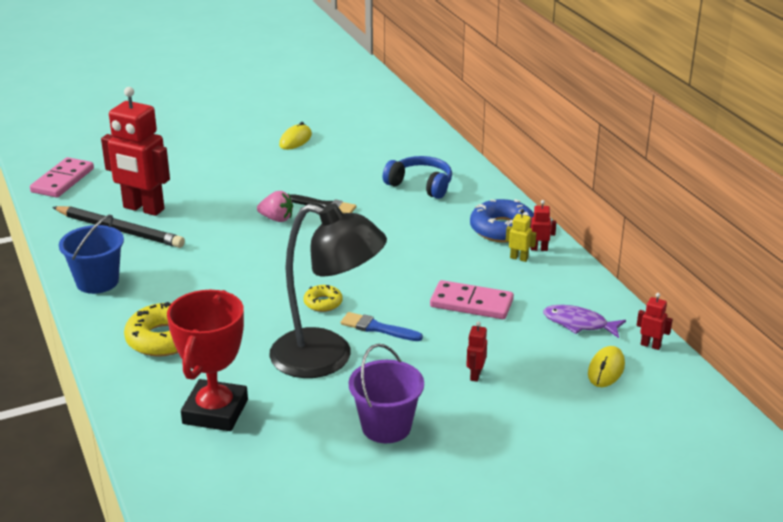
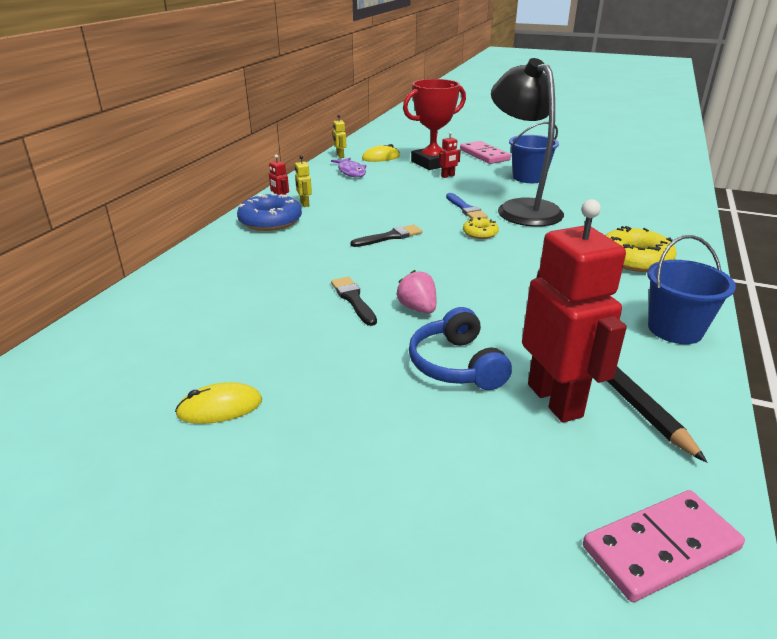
camera: 135 degrees left, 0 degrees up
red trophy [167,290,248,431] -> red trophy moved to [403,79,466,170]
purple bucket [349,344,424,443] -> blue bucket [509,122,559,183]
blue headphones [383,156,452,199] -> blue headphones moved to [409,307,512,390]
pink domino [430,280,514,319] -> pink domino moved to [460,141,511,164]
red robot [637,293,673,350] -> yellow robot [333,115,346,158]
none -> black brush [350,225,422,247]

